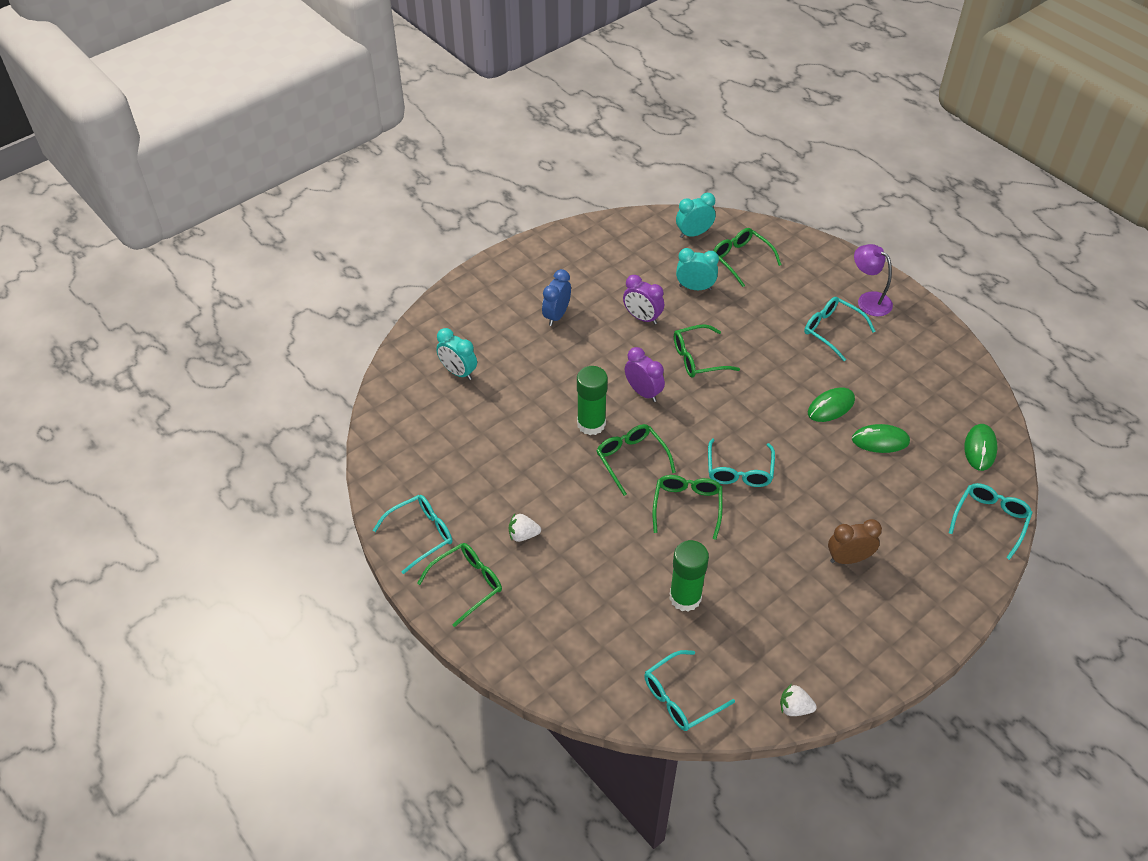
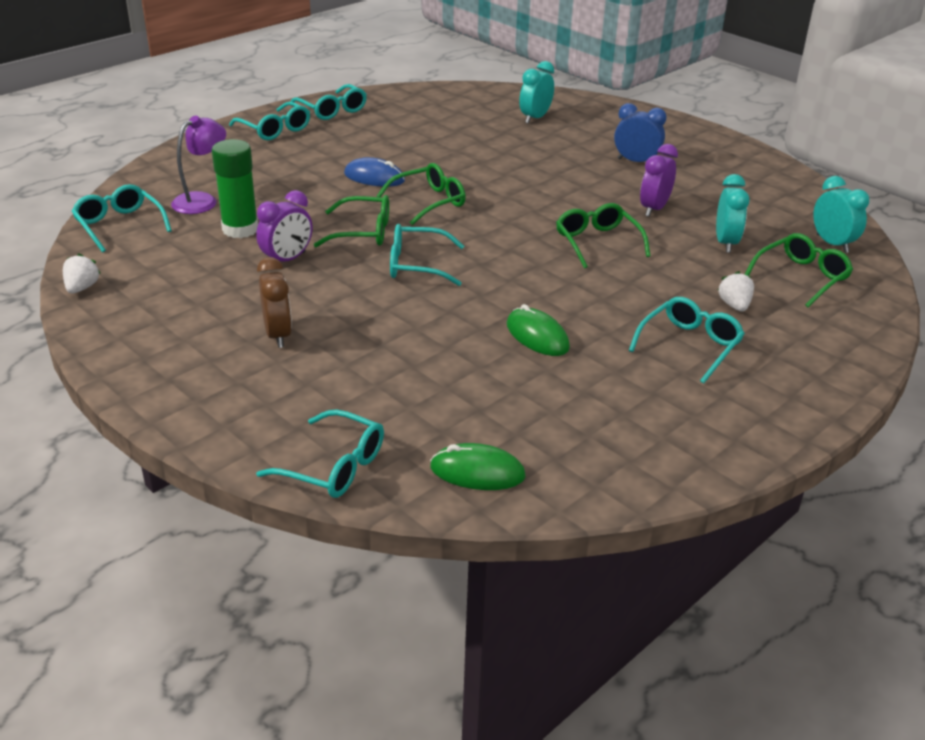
camera: 85 degrees right, 15 degrees down
green glasses [417,543,502,627] -> turquoise glasses [229,102,310,140]
white strawberry [508,514,541,542] -> white strawberry moved to [718,271,754,311]
green glue stick [577,366,608,435] -> none
purple clock [625,347,665,402] -> purple clock moved to [256,190,313,262]
green mouse [852,424,910,453] -> none
purple lamp [854,244,893,316] -> purple lamp moved to [171,116,226,214]
none -> blue mouse [344,157,405,187]

